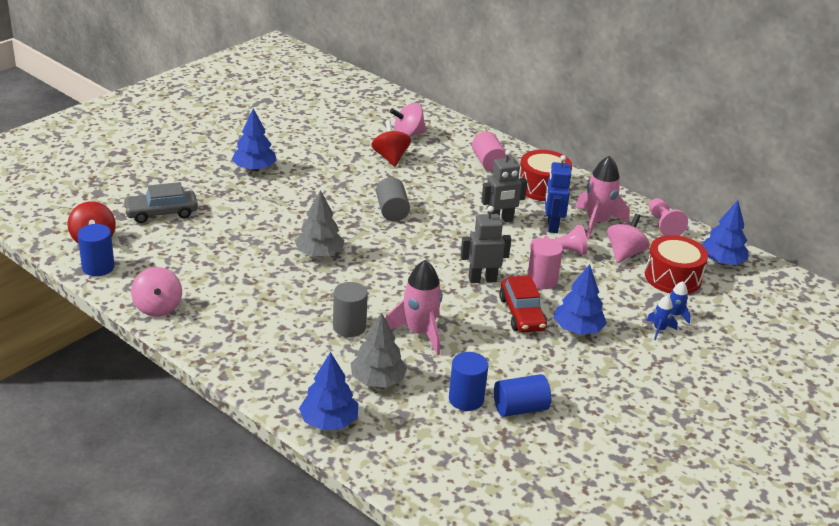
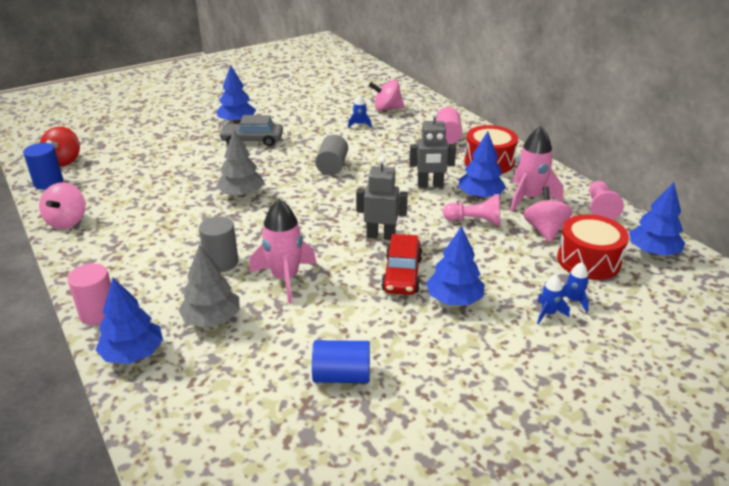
camera: 20 degrees right, 0 degrees up
grey car [123,182,198,223] -> grey car moved to [219,115,283,146]
red spinning top [371,120,411,166] -> blue rocket [348,94,372,128]
blue cylinder [449,352,488,411] -> none
pink cylinder [527,238,563,289] -> pink cylinder moved to [67,263,111,325]
blue robot [545,155,571,233] -> blue tree [458,131,506,199]
pink spinning top [607,214,649,263] -> pink spinning top turned 45 degrees counterclockwise [523,186,572,242]

